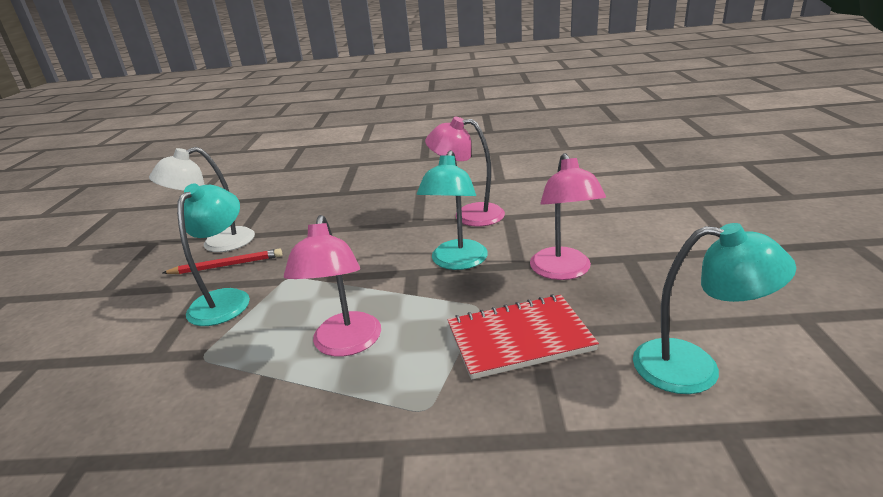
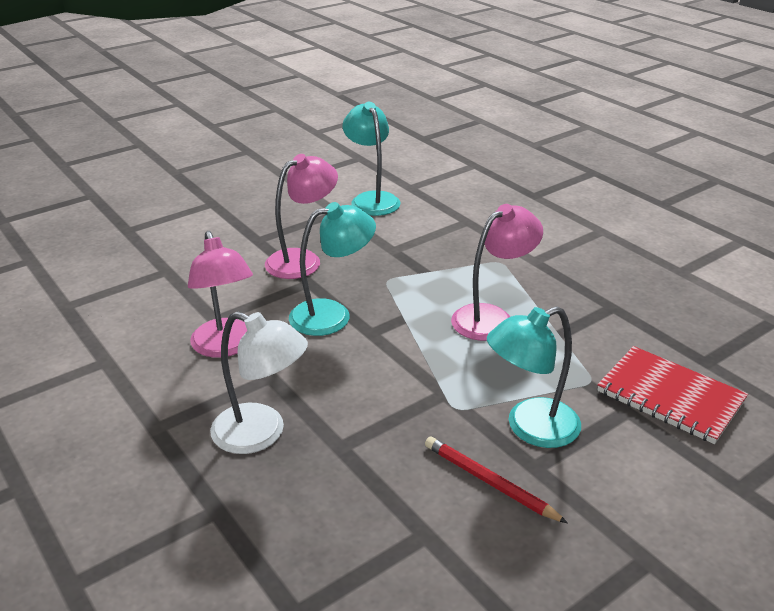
camera: 130 degrees left, 5 degrees up
white lamp [149,147,255,252] -> white lamp moved to [210,311,308,454]
red notebook [447,294,599,380] -> red notebook moved to [597,346,748,444]

